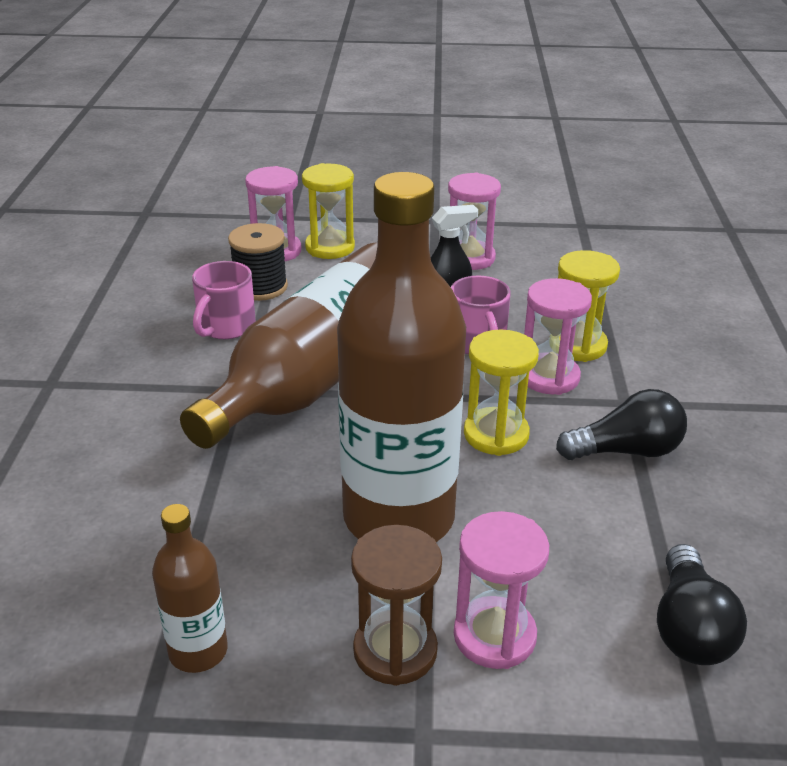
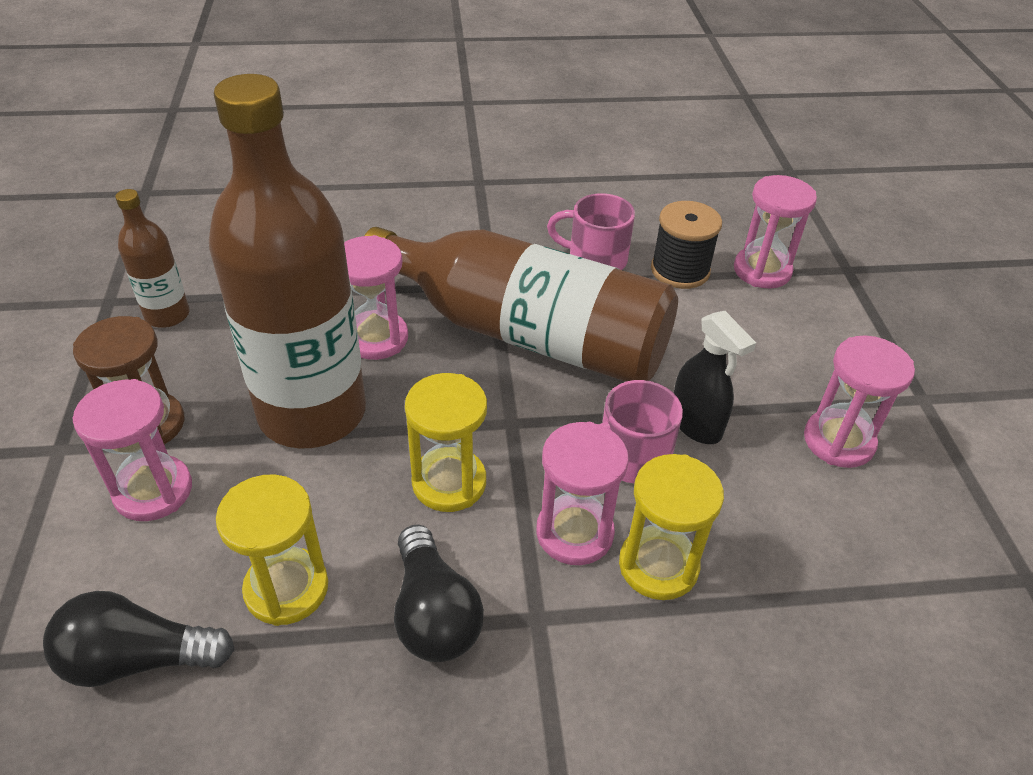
camera: 80 degrees right, 10 degrees up
yellow hourglass [302,163,355,259] -> yellow hourglass moved to [216,475,328,626]
none -> pink hourglass [344,235,408,360]

